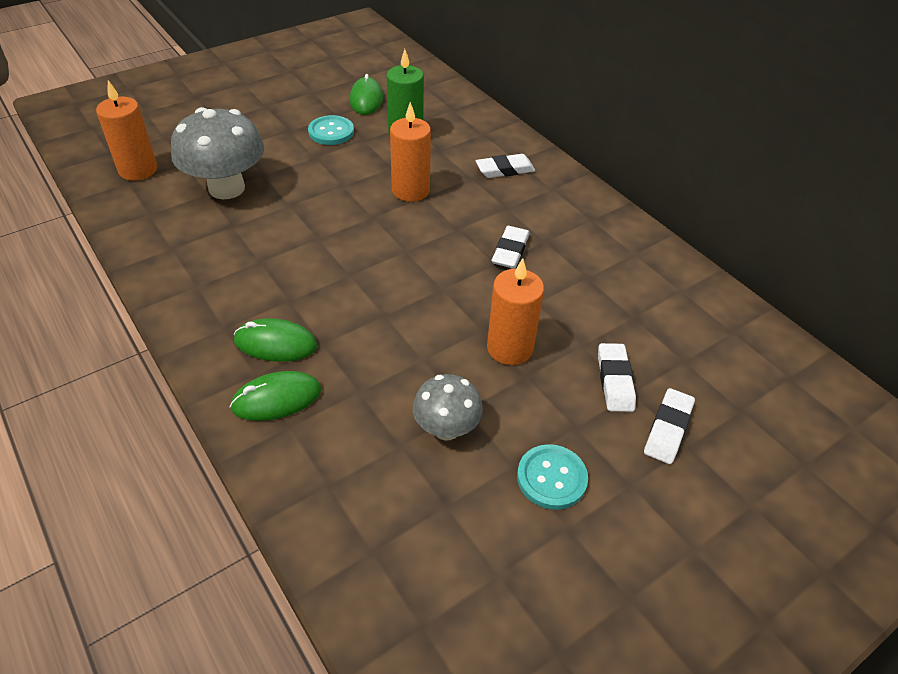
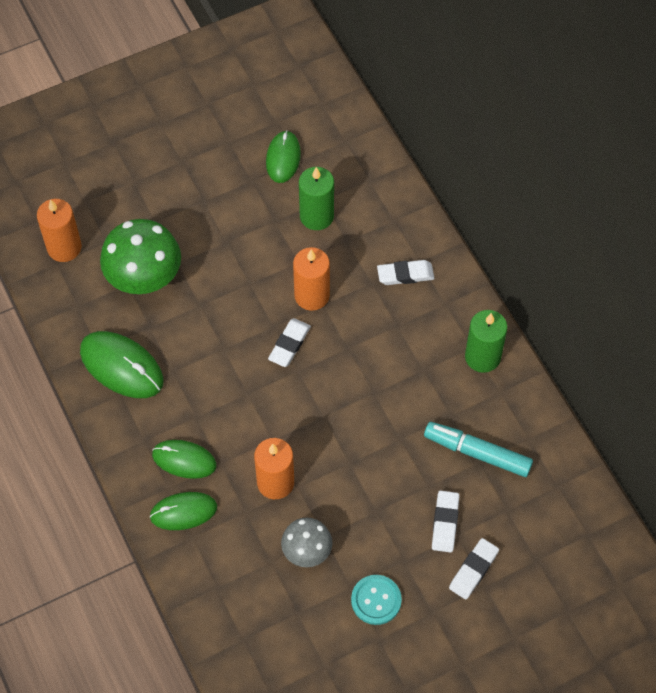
camera: 10 degrees right, 15 degrees up
grey mushroom [171,107,264,199] -> green mushroom [100,219,181,294]
turquoise button [308,115,354,145] -> none
orange candle [487,258,544,365] -> orange candle moved to [254,438,294,499]
white eraser [492,226,530,269] -> white eraser moved to [268,318,311,367]
none -> green mouse [80,331,164,398]
none -> turquoise marker [424,422,533,477]
none -> green candle [465,310,507,373]

